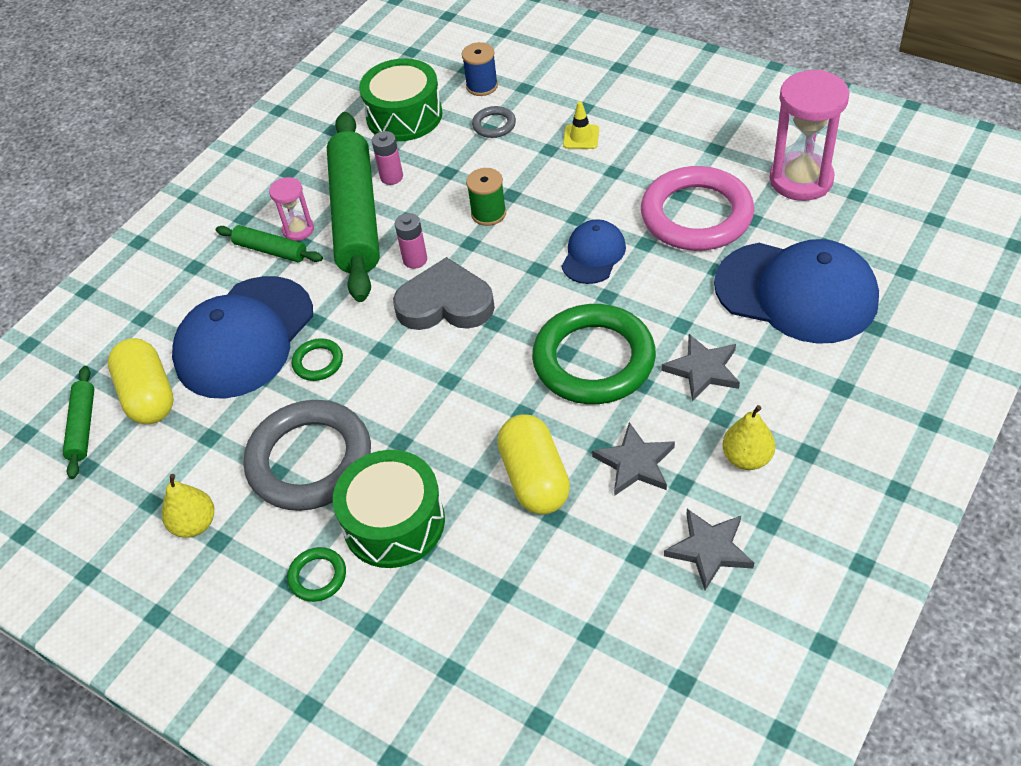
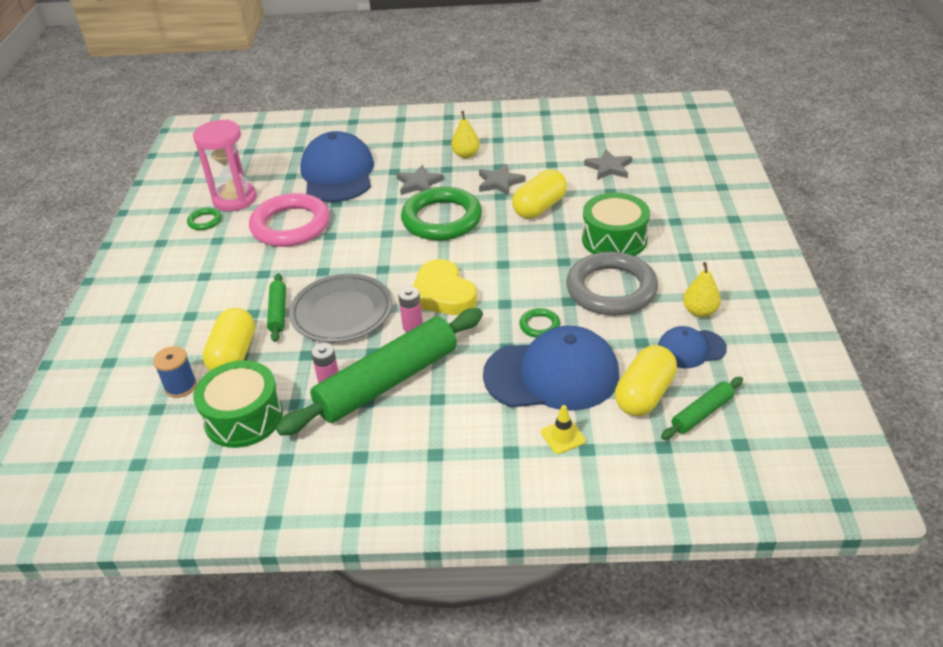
camera: 125 degrees left, 10 degrees down
green rolling pin [216,225,323,262] -> green rolling pin moved to [267,273,286,342]
pink hourglass [269,177,314,241] -> none
green ring [287,547,346,602] -> green ring moved to [187,208,222,230]
grey heart [393,257,495,330] -> yellow heart [413,259,477,315]
green spool [466,168,506,226] -> grey plate [289,274,392,342]
grey ring [472,106,516,138] -> yellow capsule [203,308,255,371]
blue cap [562,219,626,284] -> blue cap moved to [658,326,727,368]
yellow traffic cone [563,101,599,149] -> yellow traffic cone moved to [541,405,586,454]
grey star [664,509,754,590] -> grey star moved to [584,149,632,180]

